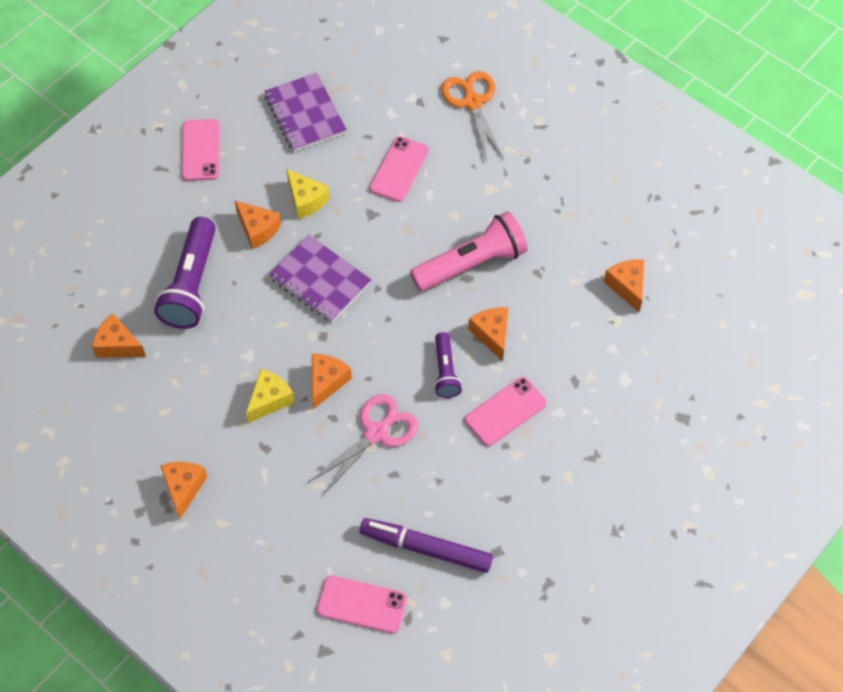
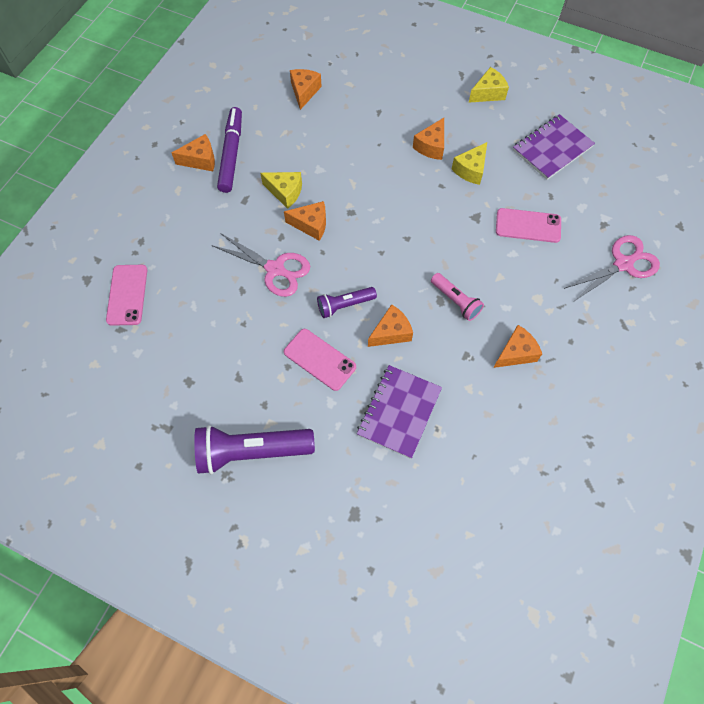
camera: 75 degrees right, 5 degrees up
purple flashlight [154,217,216,329] -> purple flashlight moved to [194,425,315,474]
pink phone [182,119,219,181] -> yellow cheese [469,67,509,103]
purple notebook [268,235,371,323] -> purple notebook moved to [357,365,442,459]
purple marker [360,518,493,573] -> purple marker moved to [217,107,242,193]
pink flashlight [410,211,528,291] -> pink flashlight [431,273,484,321], size x0.56
orange scissors [441,71,504,161] -> pink scissors [564,235,660,300]
orange cheese [604,259,644,312] -> orange cheese moved to [493,325,542,368]

